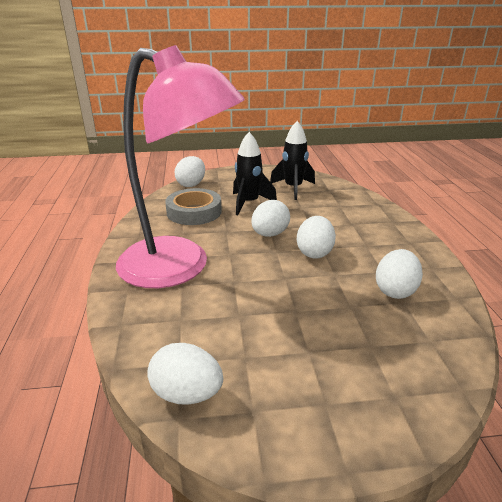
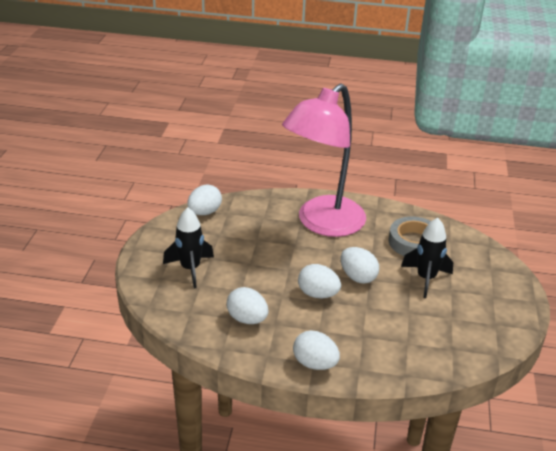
camera: 105 degrees right, 5 degrees up
white egg [175,156,205,187] -> white egg moved to [293,330,340,370]
black rocket [270,121,315,200] -> black rocket moved to [163,207,214,288]

